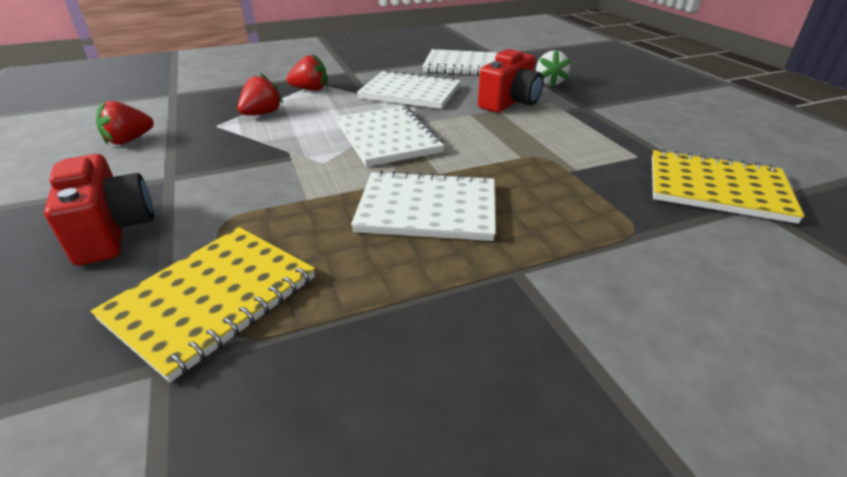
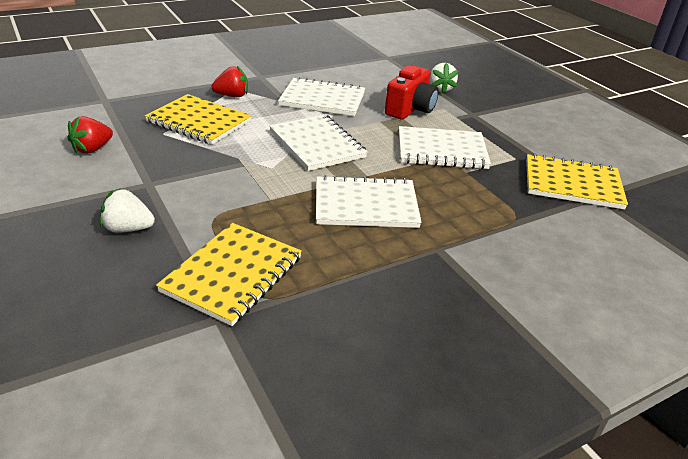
camera: 10 degrees left, 0 degrees up
red camera [44,154,154,266] -> white strawberry [100,188,155,233]
red strawberry [237,73,283,115] -> yellow notebook [145,94,252,145]
white notebook [422,49,498,76] -> white notebook moved to [399,126,491,169]

